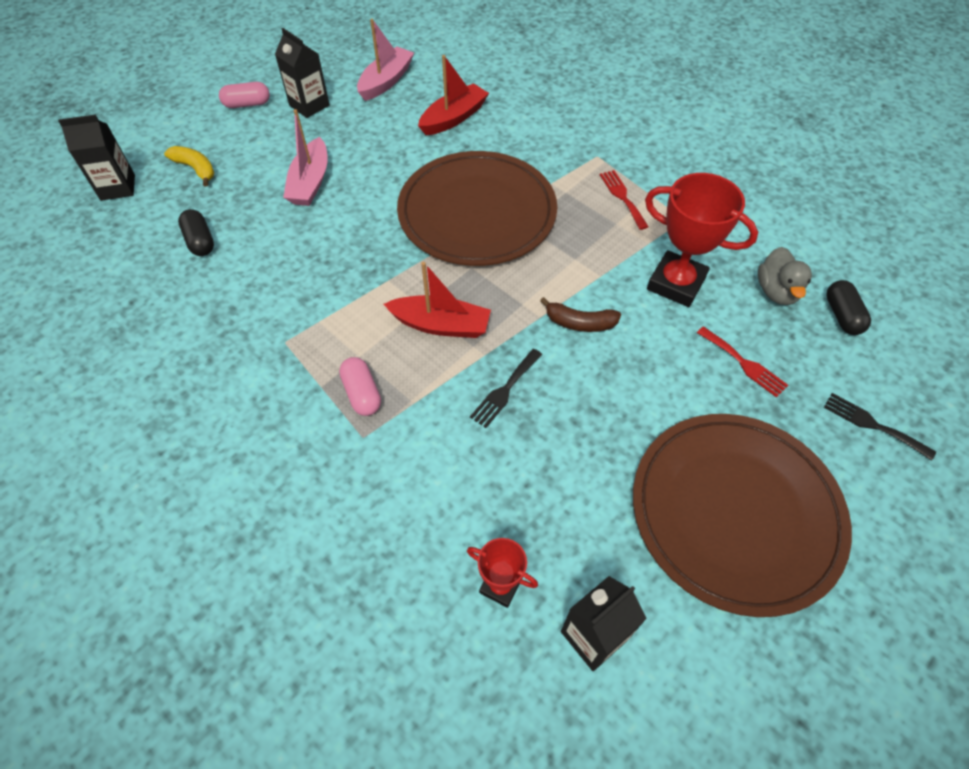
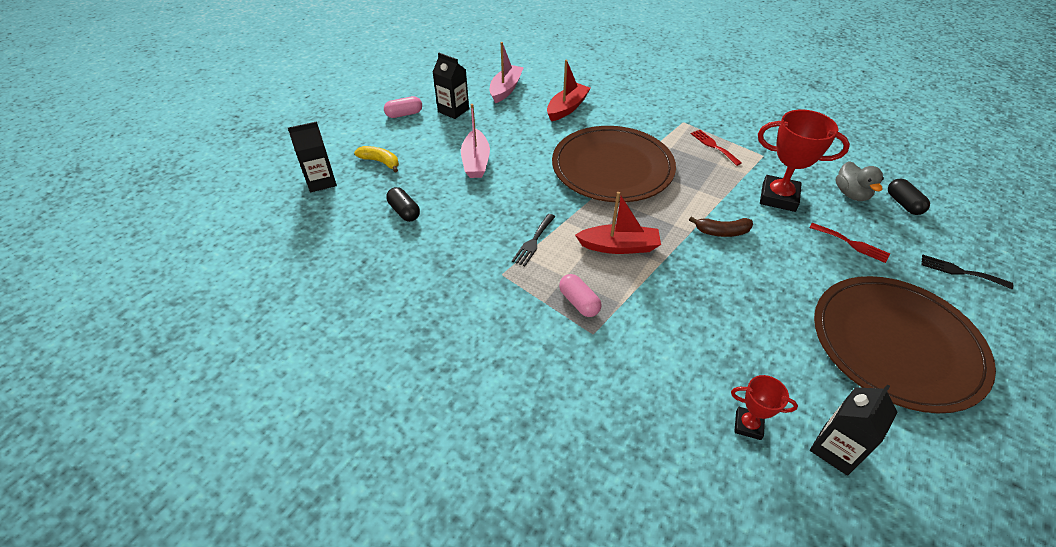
camera: 10 degrees left, 10 degrees down
black fork [470,349,542,428] -> black fork moved to [512,214,555,266]

